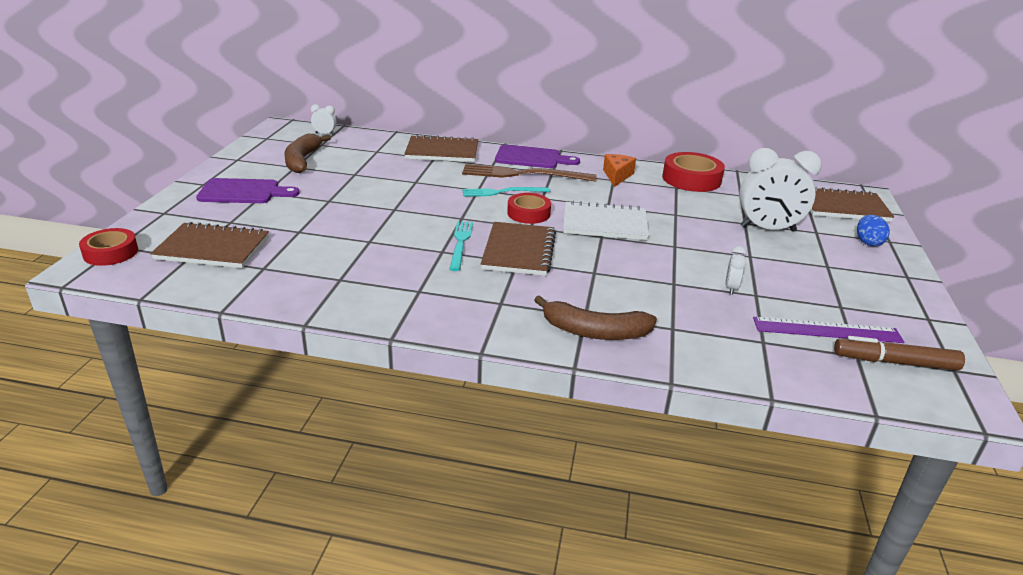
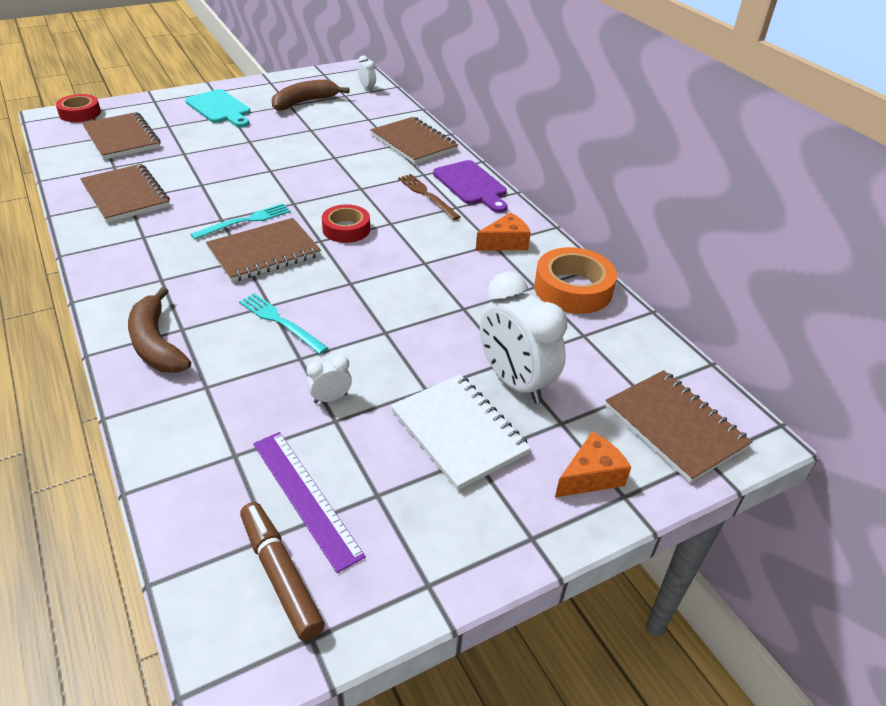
camera: 50 degrees right, 10 degrees up
purple cutting board [196,178,300,203] -> turquoise cutting board [185,89,251,127]
brown fork [462,164,596,182] -> brown fork [398,174,460,220], size x0.63
turquoise fork [462,187,550,197] -> turquoise fork moved to [239,293,328,354]
white notebook [563,200,649,240] -> white notebook moved to [391,374,531,490]
red tape [662,152,725,192] -> orange tape [534,247,617,314]
blue egg [857,215,890,246] -> orange cheese [555,431,631,498]
none -> brown notebook [80,164,170,223]

